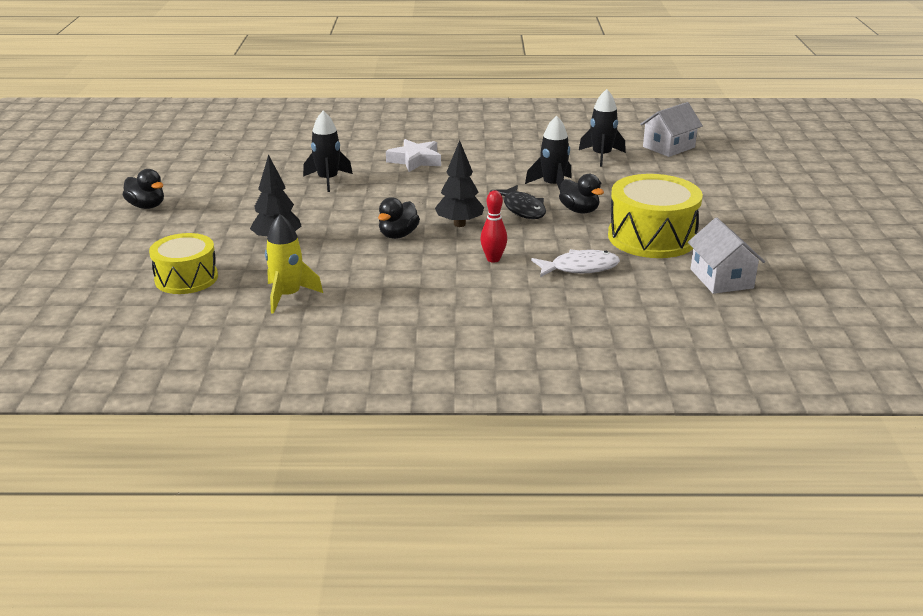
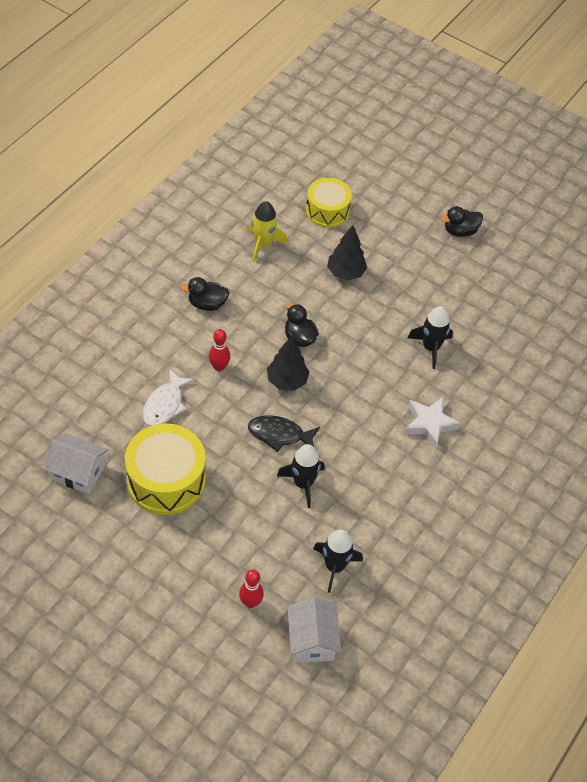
camera: 120 degrees right, 25 degrees up
black duck [559,174,604,213] -> black duck moved to [181,277,230,311]
none -> red bowling pin [239,569,264,608]

